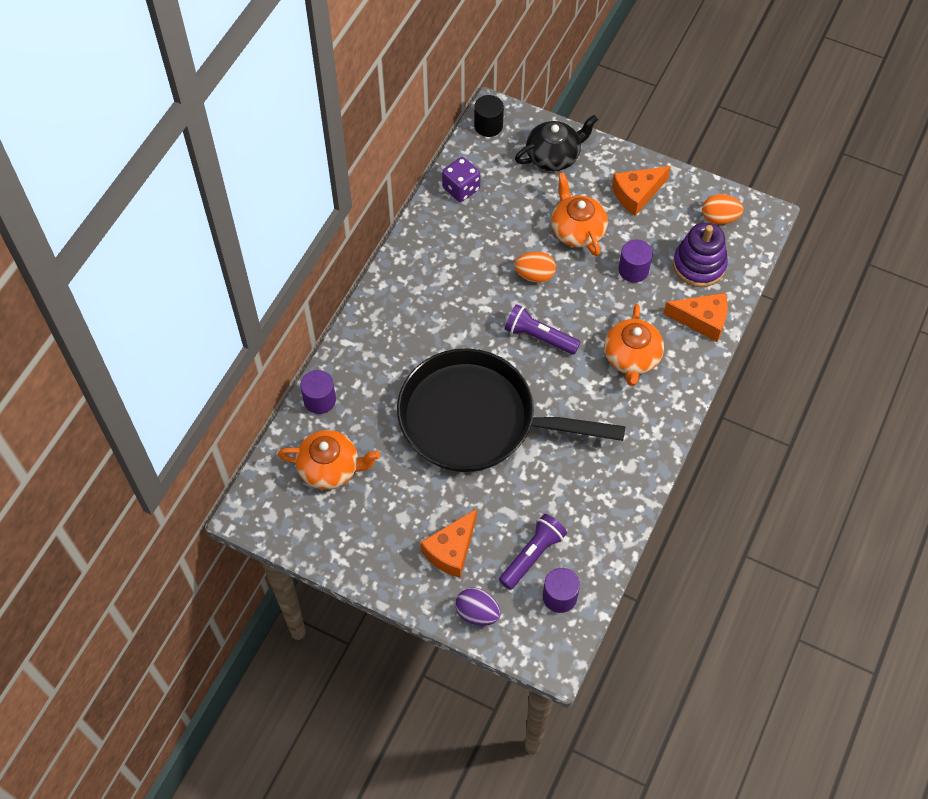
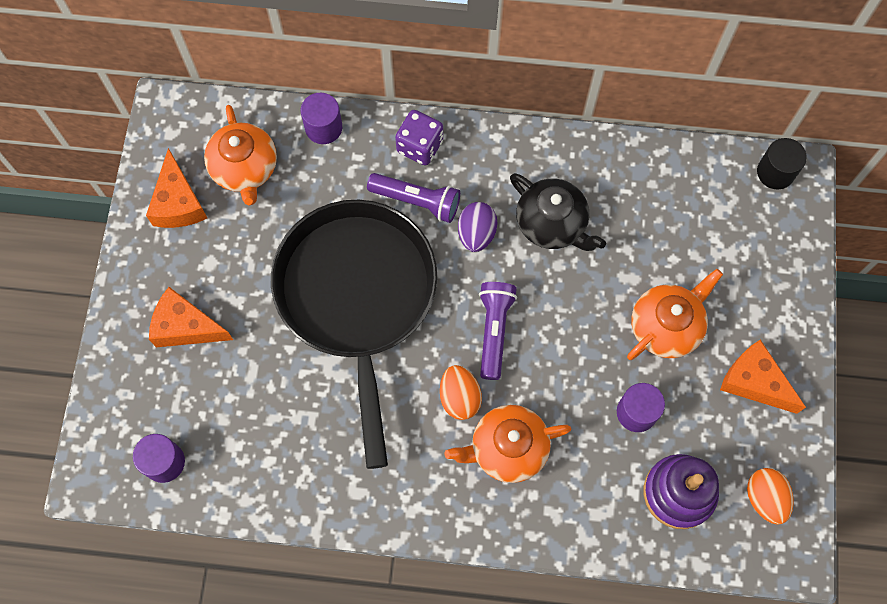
camera: 70 degrees right, 10 degrees up
purple dice [442,157,481,202] -> purple dice moved to [395,110,443,166]
purple egg [456,588,500,626] -> purple egg moved to [458,202,497,252]
purple flashlight [499,514,567,590] -> purple flashlight moved to [367,173,460,223]
orange egg [514,251,556,283] -> orange egg moved to [440,365,482,420]
black teapot [515,115,598,171] -> black teapot moved to [510,173,606,251]
orange cheese [663,293,728,342] -> orange cheese moved to [146,148,207,228]

